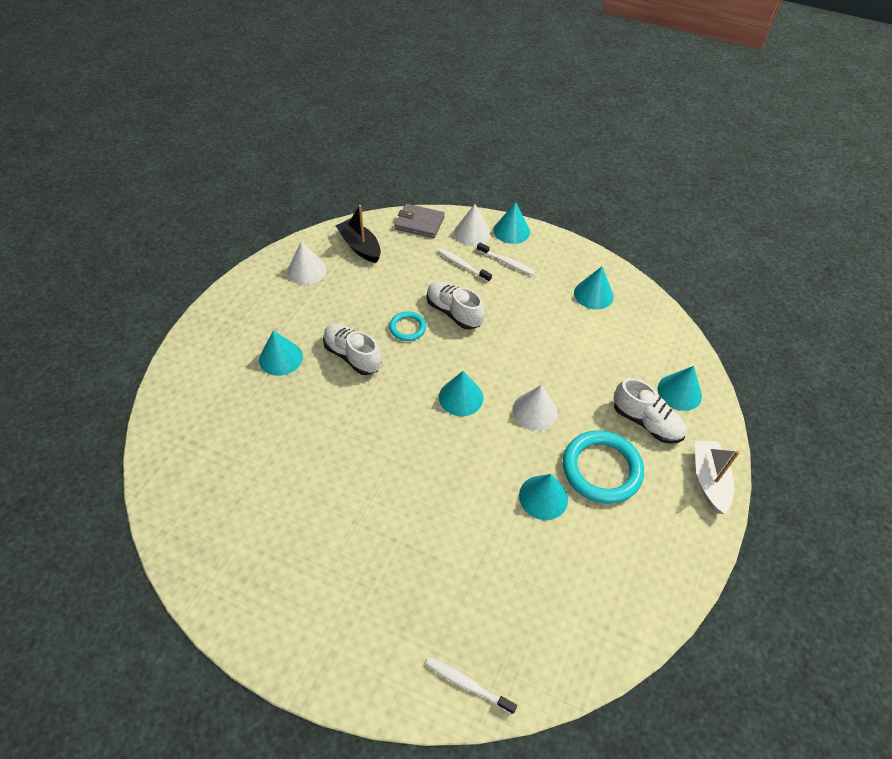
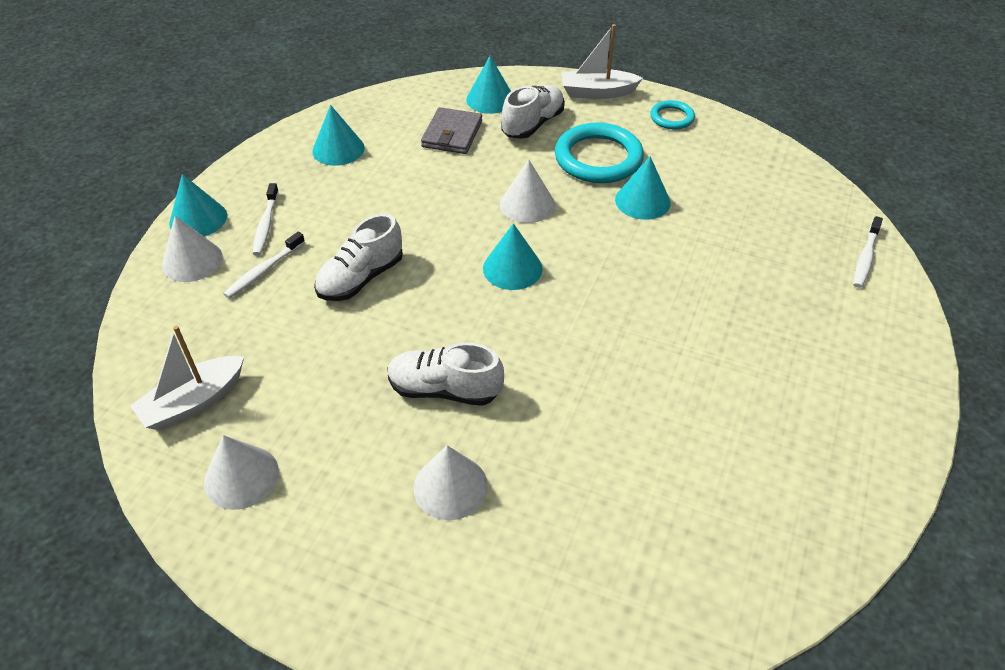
camera: 90 degrees left, 5 degrees down
turquoise cone [259,330,303,376] -> white cone [414,445,488,520]
white shoe [323,324,382,375] -> white shoe turned 60 degrees clockwise [387,342,504,406]
black boat [335,205,381,263] -> white boat [130,326,244,431]
turquoise ring [389,311,426,341] -> turquoise ring moved to [650,100,695,130]
grey wallet [395,204,445,238] -> grey wallet moved to [421,107,482,154]
white toothbrush [477,243,535,275] -> white toothbrush turned 150 degrees clockwise [253,183,279,255]

